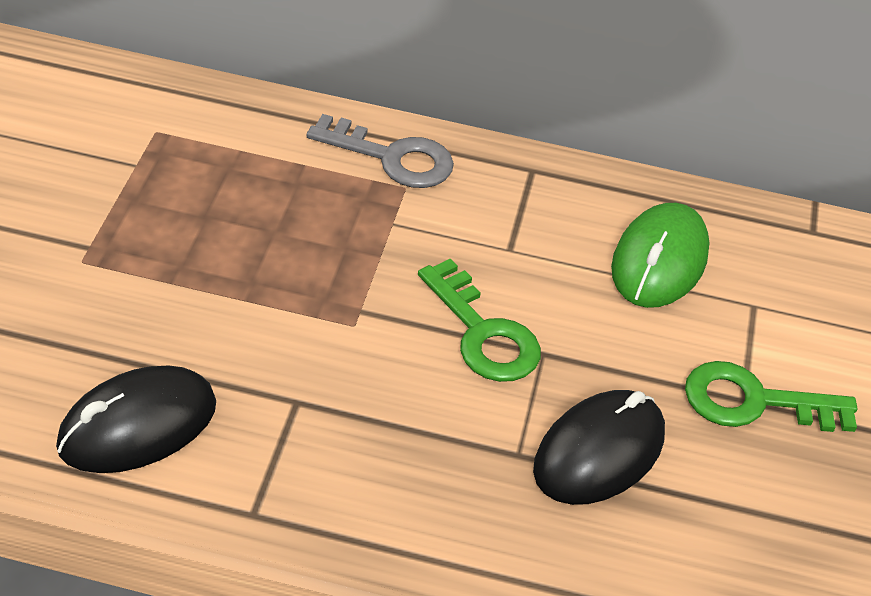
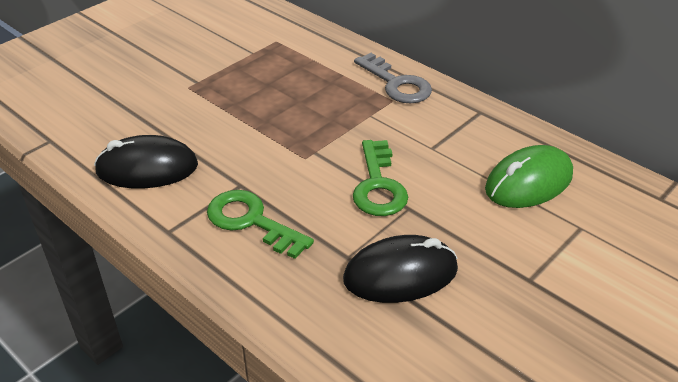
camera: 35 degrees right, 5 degrees down
green key [685,361,857,432] -> green key moved to [207,190,314,259]

